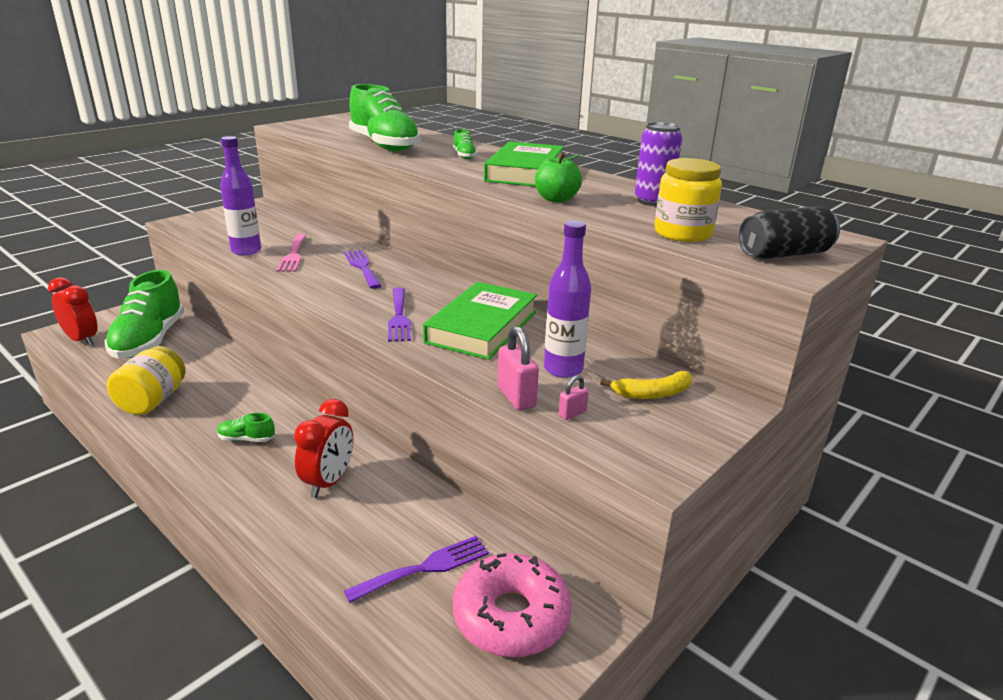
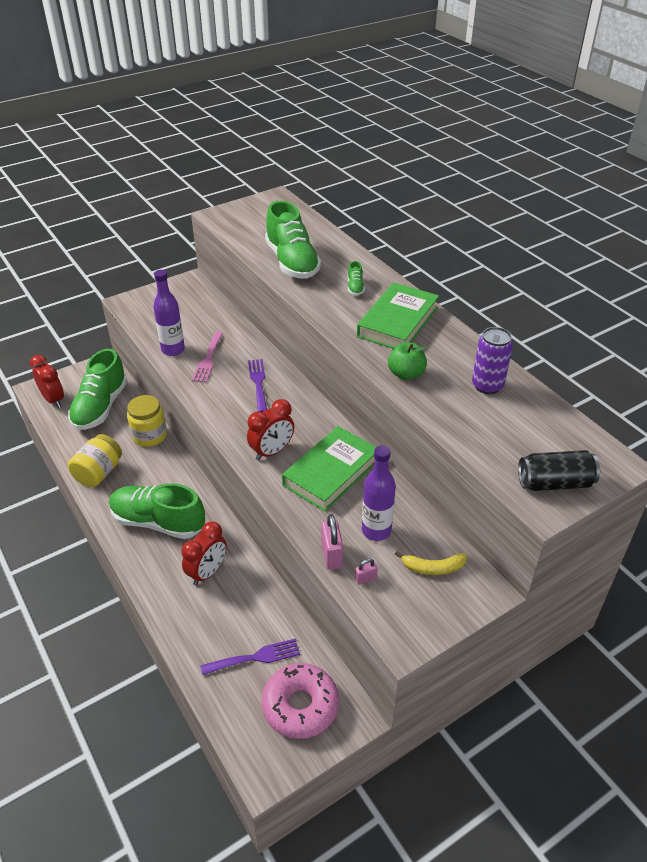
camera: 15 degrees right, 15 degrees up
green shoe [217,413,275,442] -> green shoe [109,483,205,539], size x2.45
purple fork [388,287,411,342] -> red clock [247,399,294,461]
yellow jar [655,158,722,242] -> yellow jar moved to [127,395,167,447]

